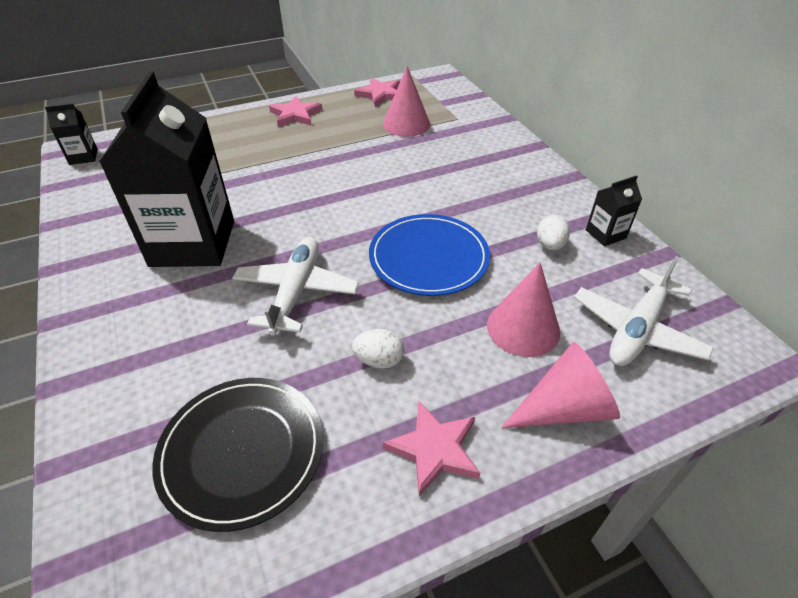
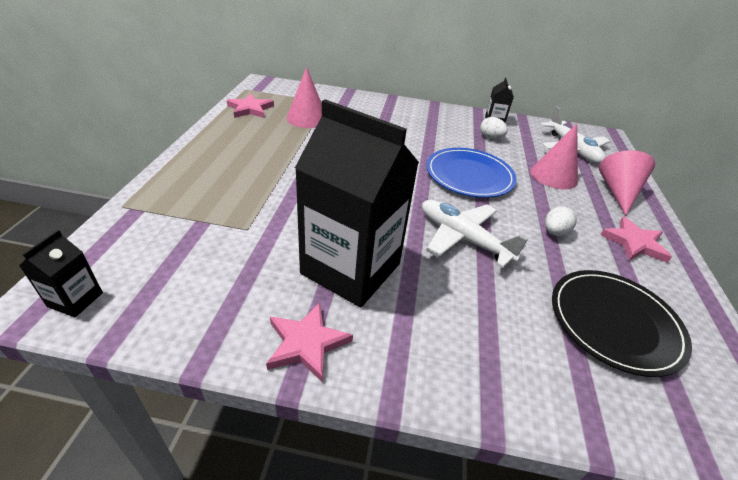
camera: 60 degrees left, 5 degrees down
pink star [269,96,322,127] -> pink star moved to [266,303,353,383]

